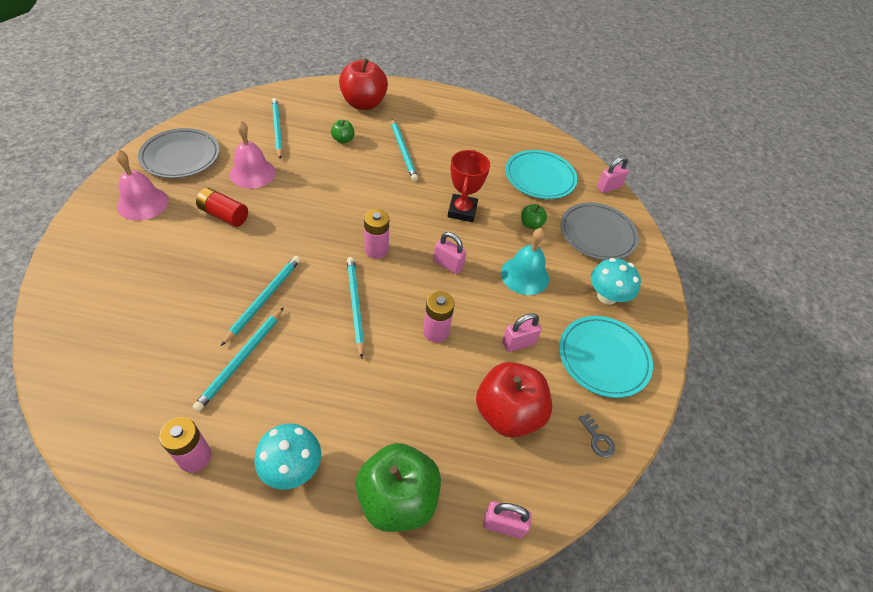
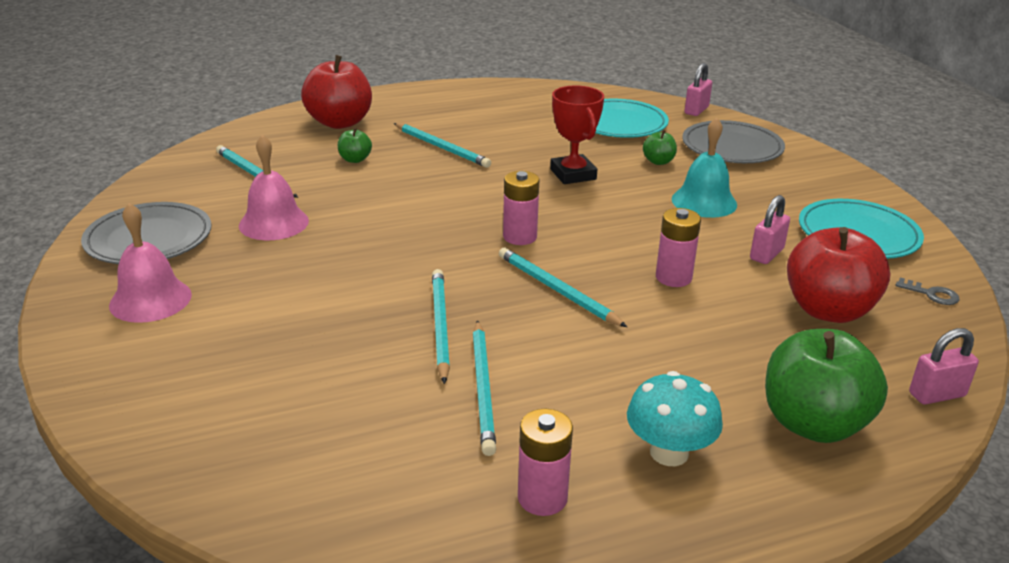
camera: 25 degrees left, 20 degrees down
red battery [196,188,248,227] -> none
pink padlock [433,232,467,274] -> none
turquoise mushroom [591,258,641,305] -> none

